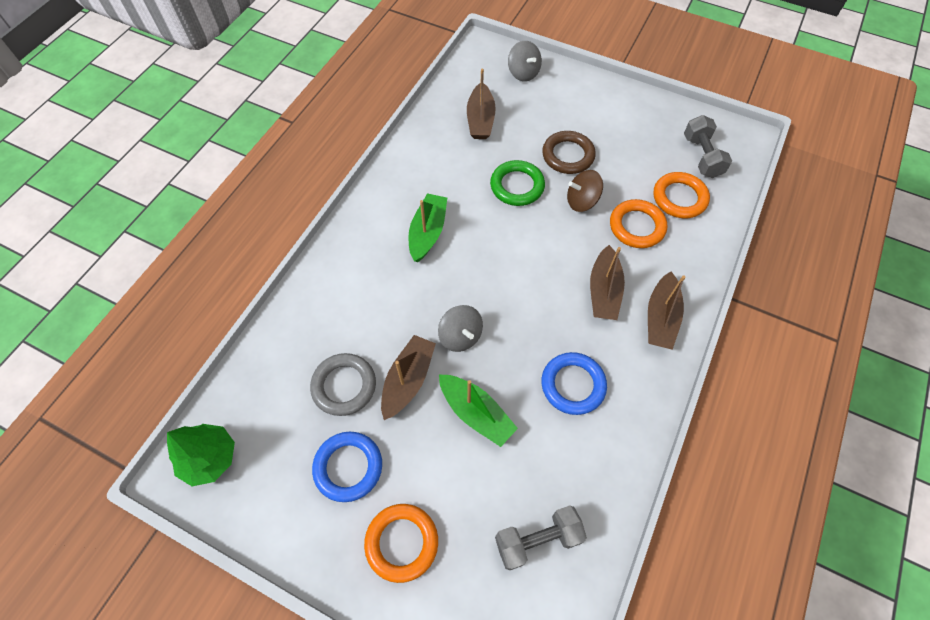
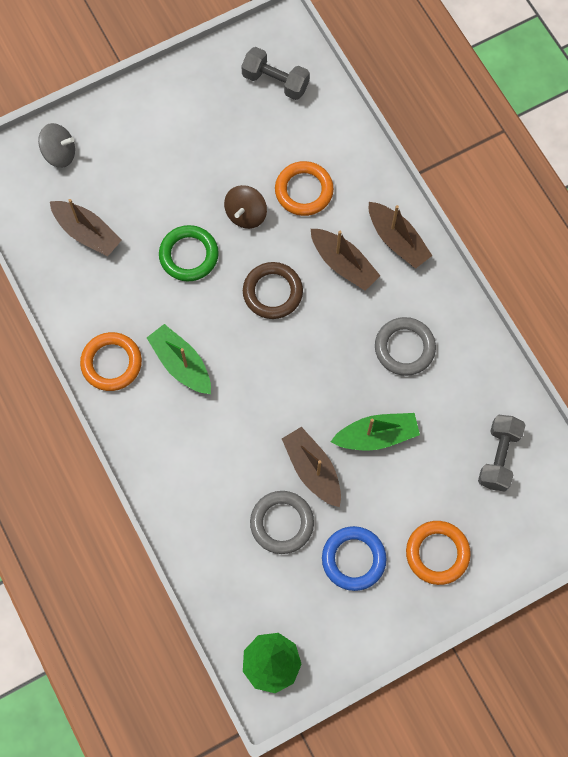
camera: 55 degrees left, 10 degrees up
grey spinning top [438,305,483,352] -> none
brown ring [542,131,596,174] -> brown ring moved to [243,262,303,319]
blue ring [542,352,607,415] -> grey ring [375,317,436,376]
orange ring [653,172,710,218] -> orange ring moved to [80,332,142,391]

